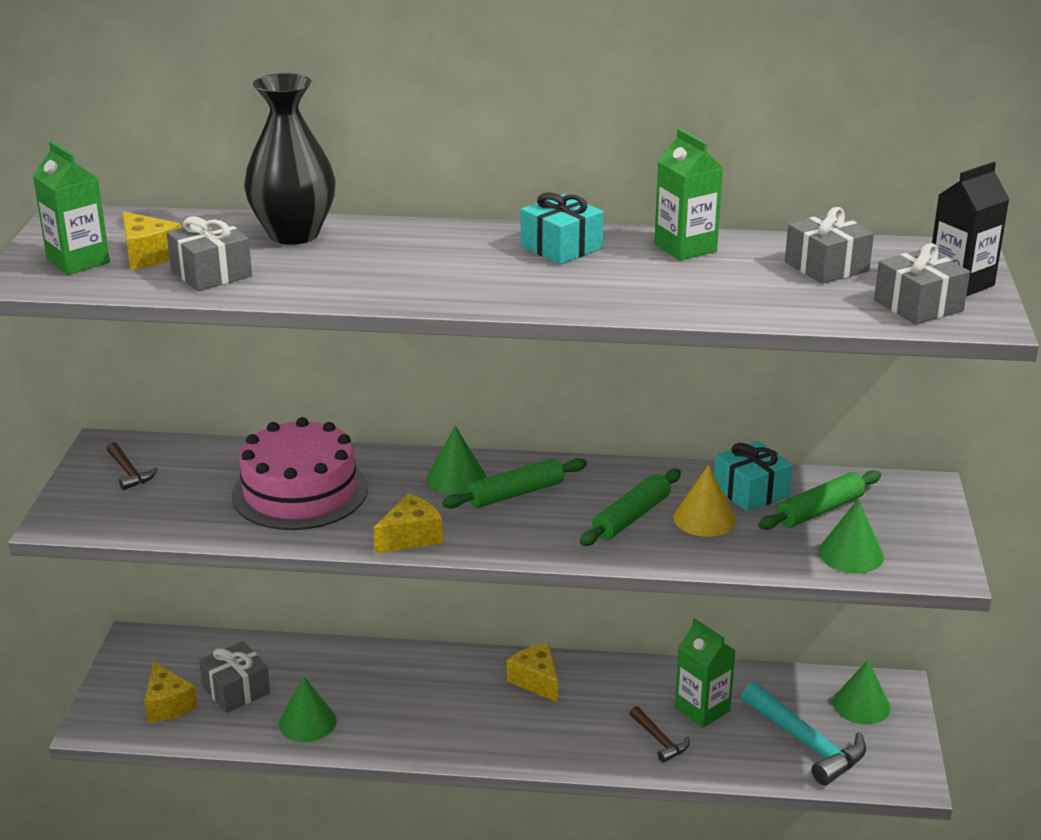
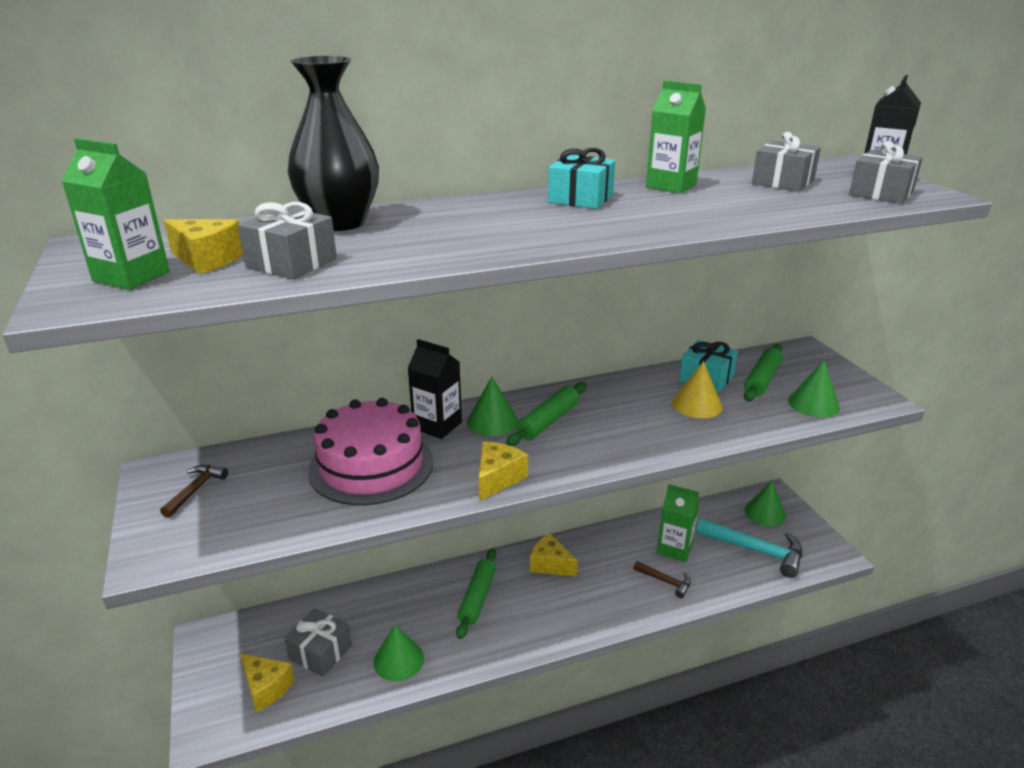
camera: 25 degrees left, 0 degrees up
brown hammer [107,442,158,490] -> brown hammer turned 105 degrees counterclockwise [160,465,228,518]
green rolling pin [580,469,681,546] -> green rolling pin moved to [456,548,496,639]
none -> black carton [408,339,462,439]

